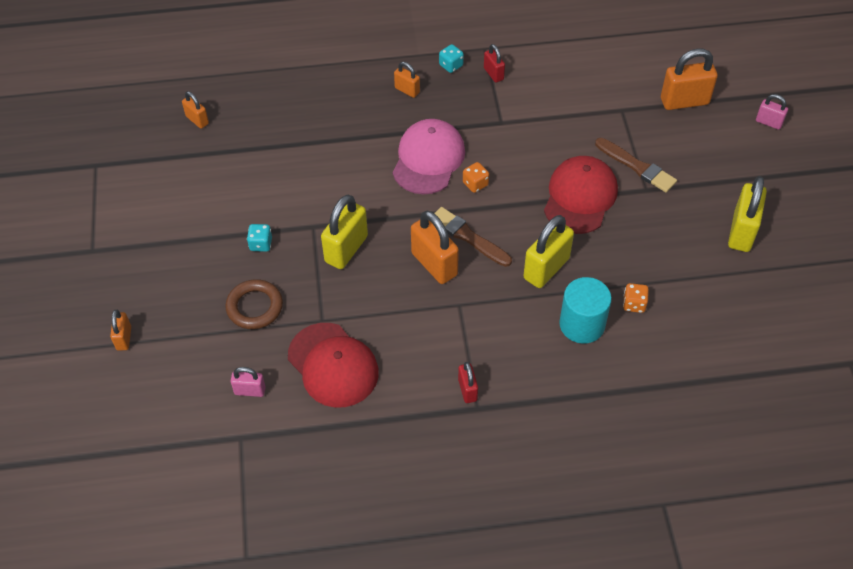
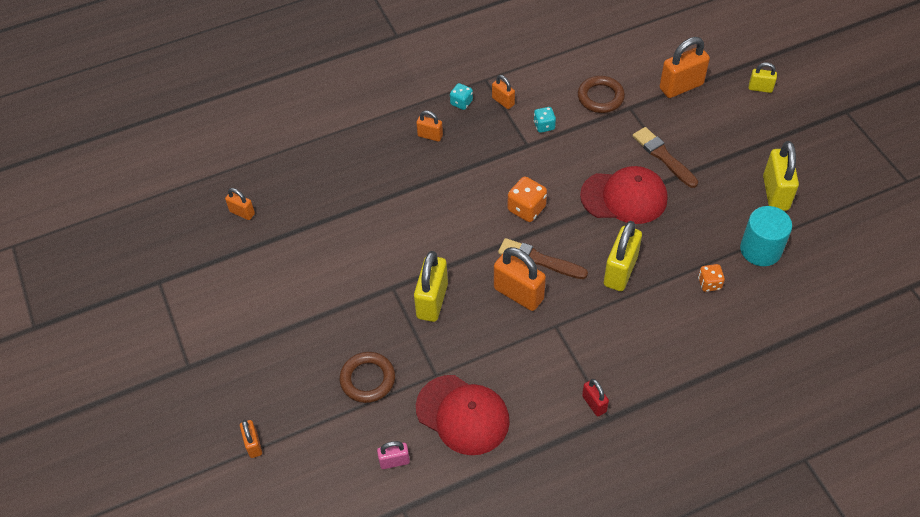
camera: 15 degrees left, 0 degrees up
turquoise dice [247,224,272,252] -> turquoise dice moved to [534,107,556,133]
pink cap [393,119,465,194] -> none
orange dice [463,162,489,193] -> orange dice [508,177,547,222], size x1.56
red padlock [484,44,505,83] -> orange padlock [492,75,515,109]
red cap [544,156,618,234] -> red cap turned 90 degrees clockwise [580,166,668,224]
turquoise cylinder [559,277,612,344] -> turquoise cylinder moved to [740,206,792,266]
brown brush [595,138,677,193] -> brown brush turned 150 degrees counterclockwise [633,127,698,188]
pink padlock [756,94,788,130] -> yellow padlock [749,62,777,93]
none -> brown ring [578,76,625,113]

